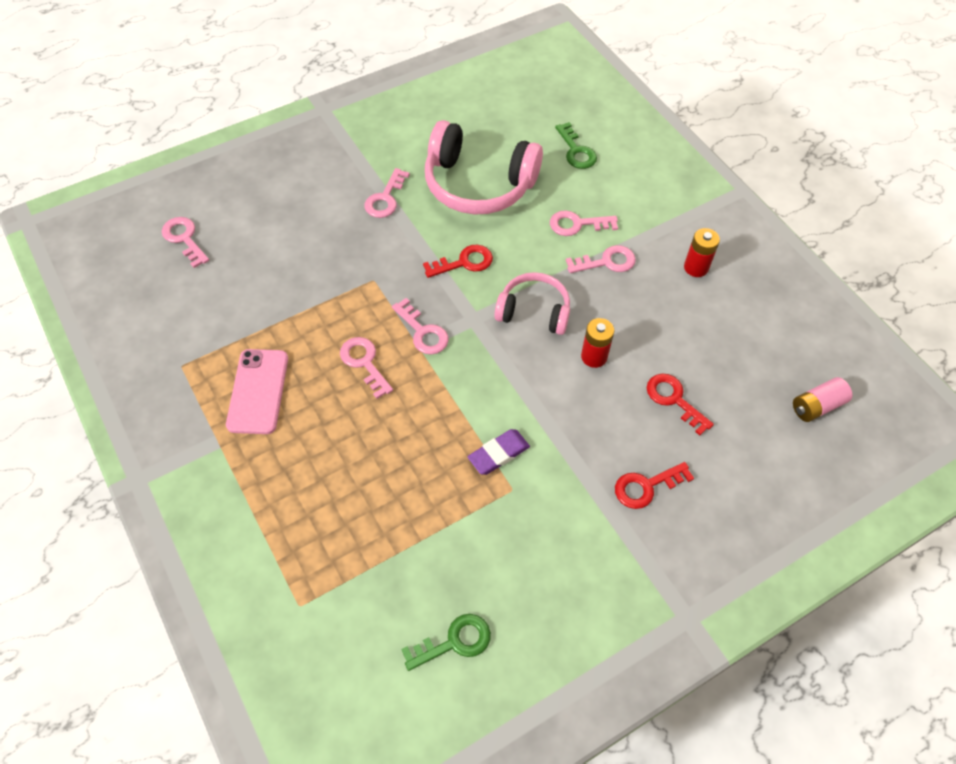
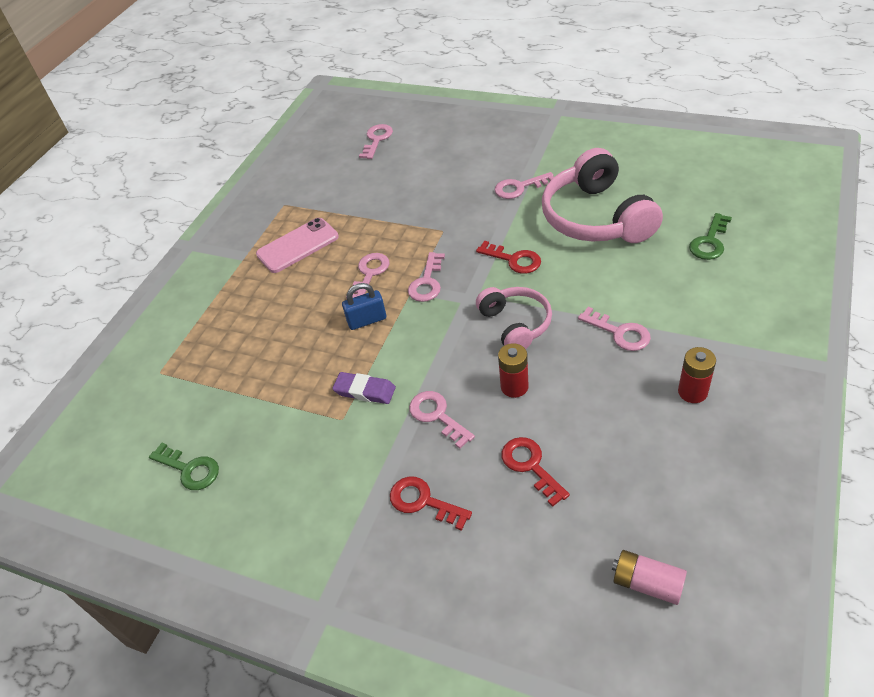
camera: 60 degrees right, 10 degrees down
pink key [550,211,618,236] -> pink key moved to [409,391,475,449]
red key [647,374,714,435] -> red key turned 45 degrees counterclockwise [502,437,570,507]
none -> blue padlock [342,283,386,330]

